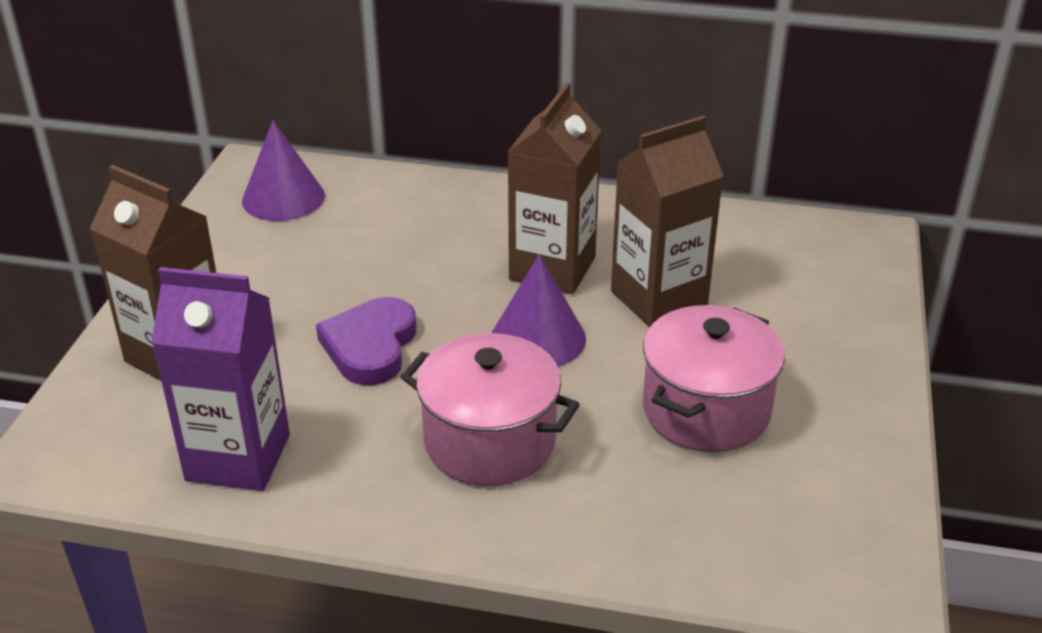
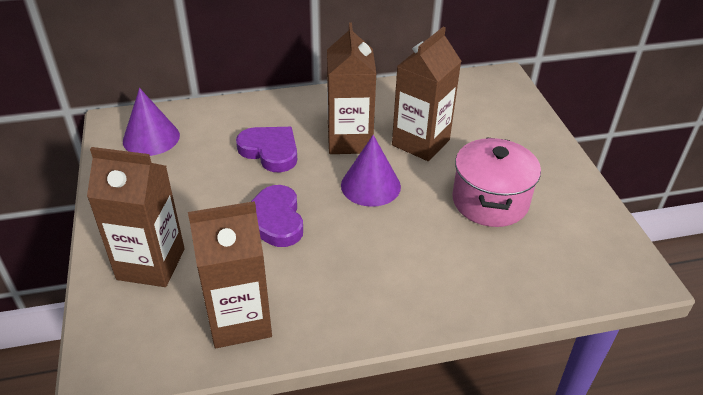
camera: 25 degrees left, 5 degrees up
purple carton [152,267,290,491] -> brown carton [188,201,272,348]
pink pot [401,333,580,486] -> none
none -> purple heart [236,127,297,173]

